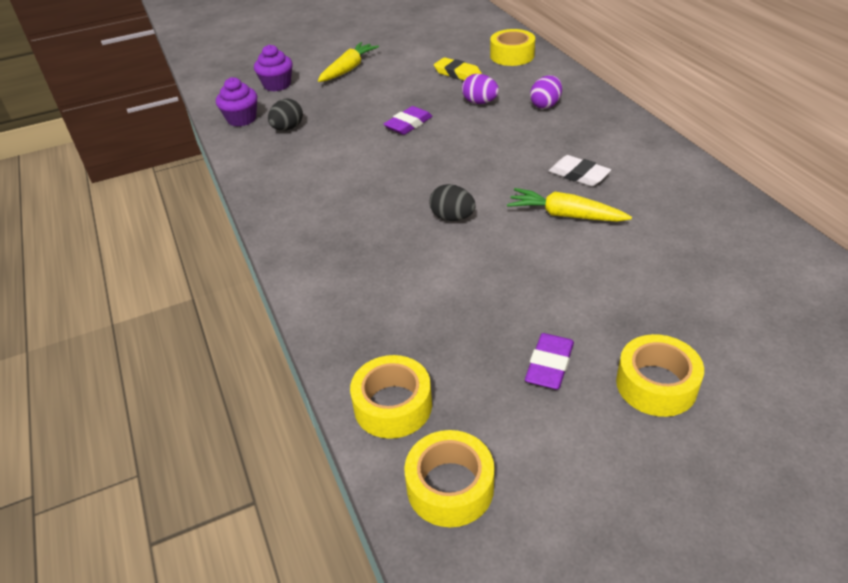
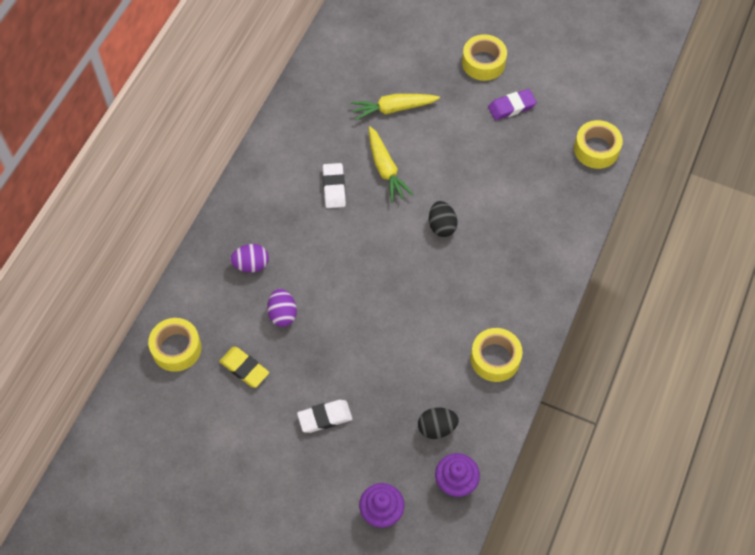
camera: 135 degrees left, 20 degrees up
yellow carrot [318,42,379,82] -> yellow carrot moved to [351,94,440,121]
purple eraser [383,106,432,135] -> none
yellow tape [404,430,494,527] -> yellow tape moved to [471,328,523,382]
yellow eraser [434,57,482,80] -> yellow eraser turned 45 degrees counterclockwise [219,347,269,388]
none -> white eraser [297,400,352,433]

